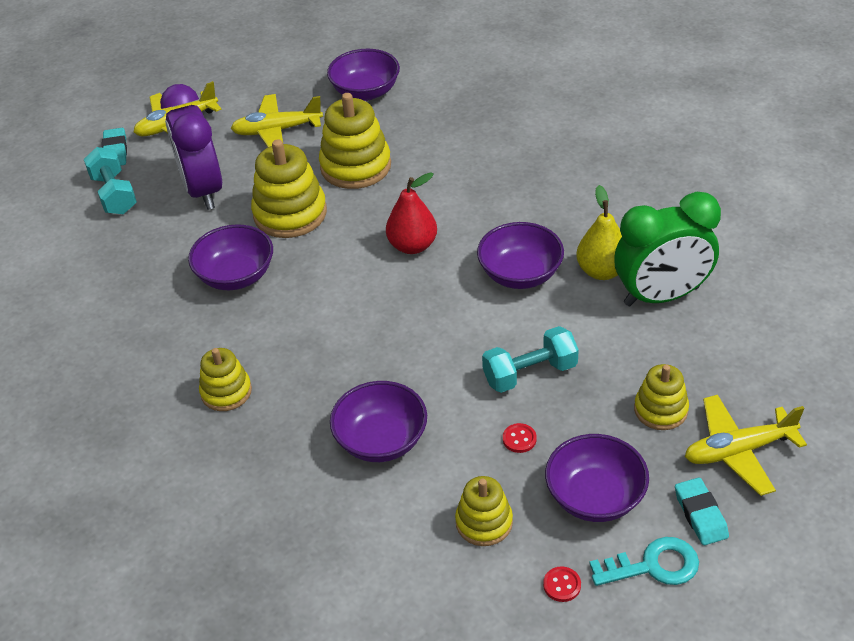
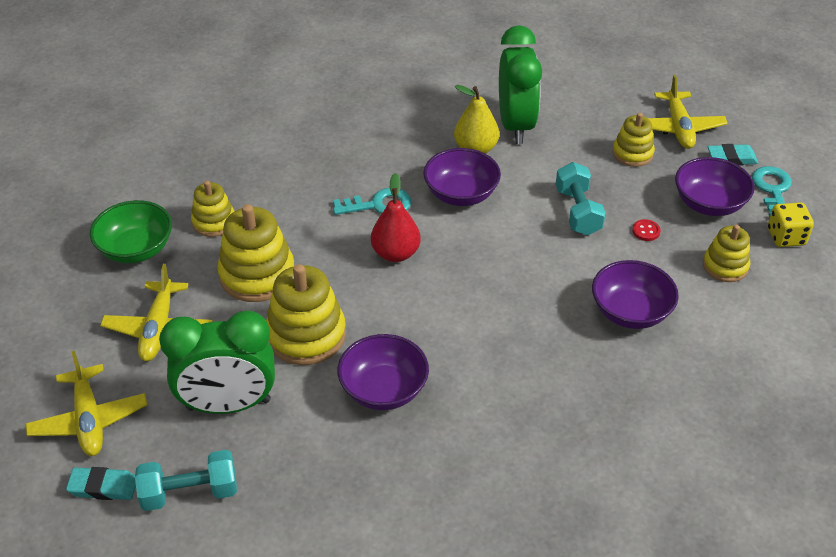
camera: 80 degrees left, 0 degrees up
purple clock [160,84,222,210] -> green clock [159,311,275,414]
yellow stacking toy [199,348,252,411] -> yellow stacking toy moved to [191,181,234,237]
purple bowl [327,49,400,101] -> green bowl [90,200,172,263]
red button [543,566,581,602] -> yellow dice [768,202,814,247]
none -> turquoise key [333,188,411,215]

